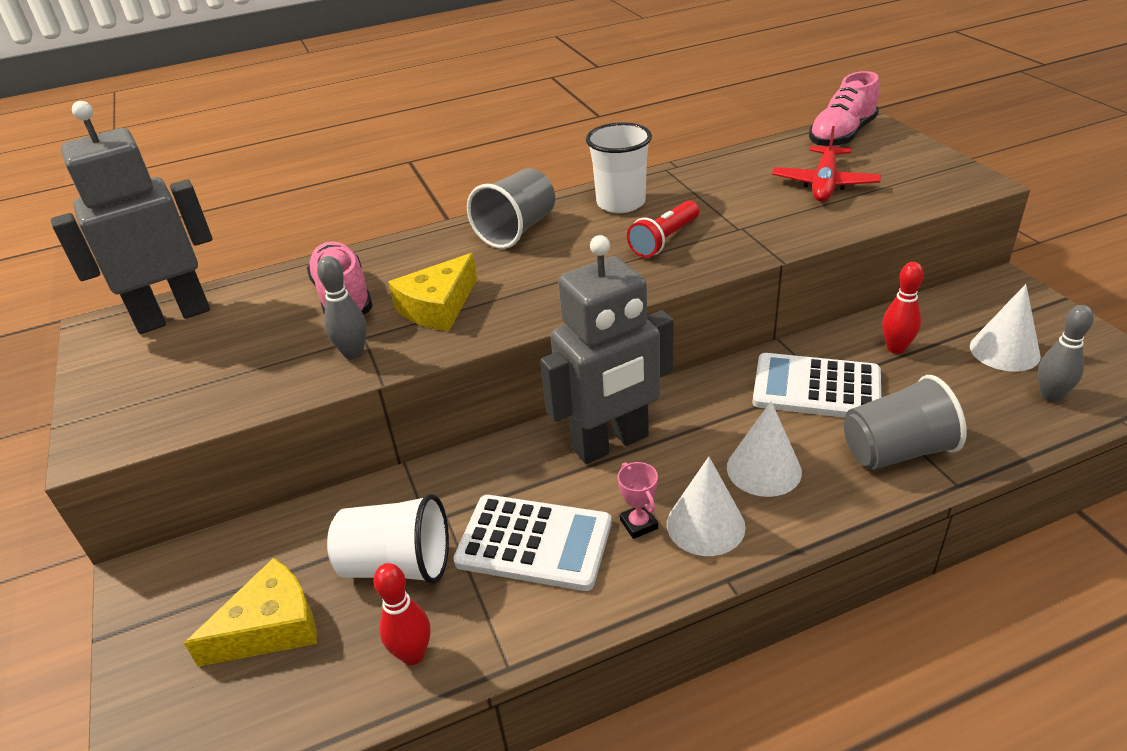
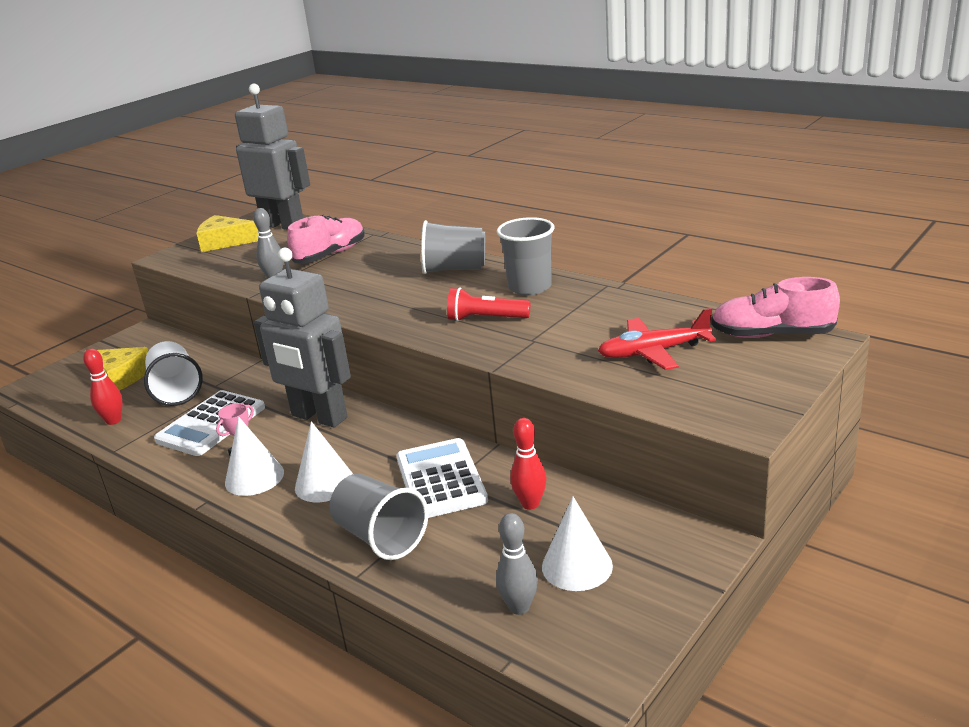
camera: 60 degrees right, 10 degrees down
yellow cheese [388,253,477,331] -> yellow cheese moved to [196,215,259,252]
white calculator [453,495,612,591] -> white calculator turned 45 degrees clockwise [154,390,265,456]
white cup [586,122,652,213] -> grey cup [497,217,554,295]

